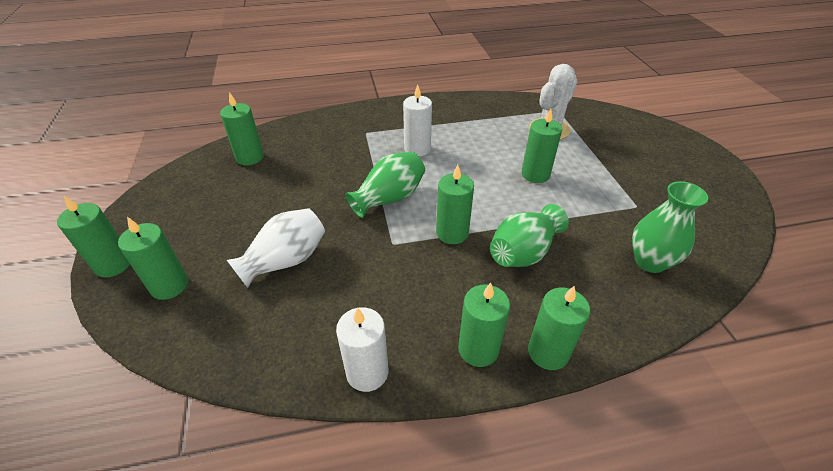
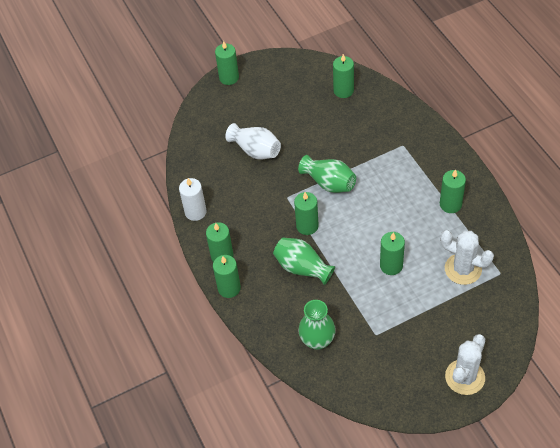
camera: 80 degrees right, 10 degrees up
green candle [118,217,188,300] -> green candle moved to [440,169,466,213]
white candle [403,84,432,157] -> none
none -> white cactus [445,334,485,395]

